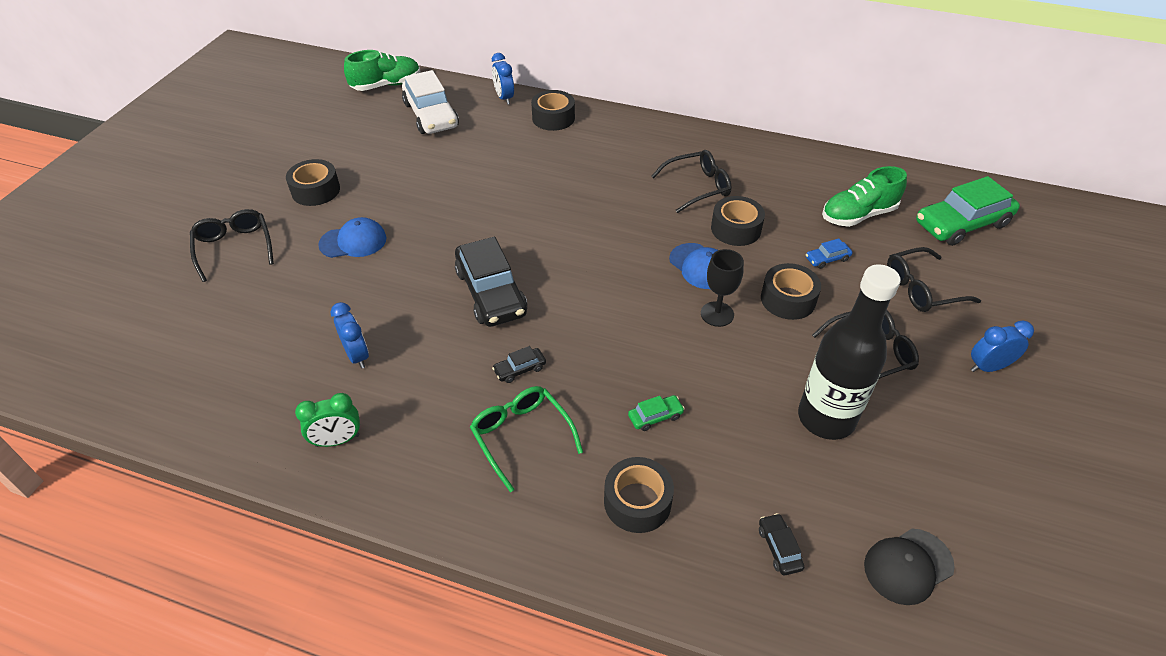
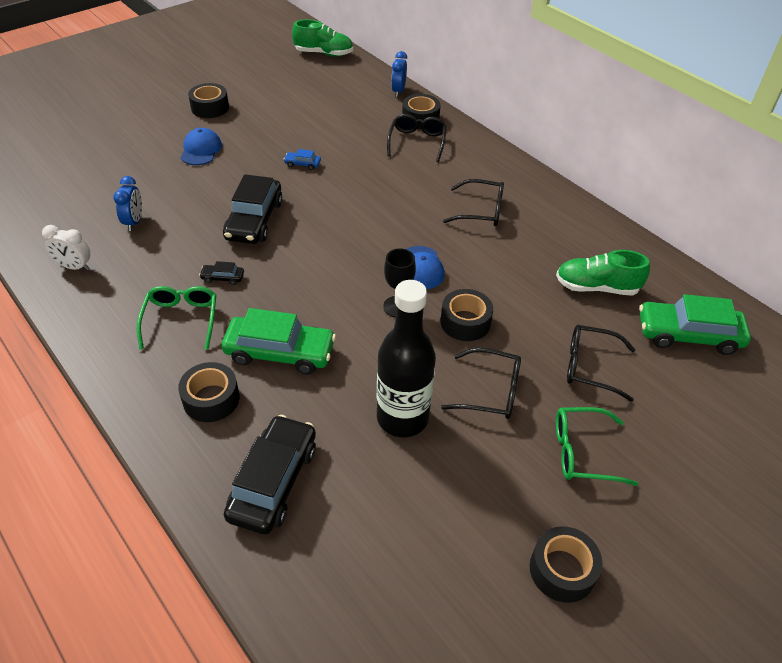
camera: 30 degrees right, 0 degrees up
black glasses [190,209,274,282] -> black glasses moved to [387,114,446,162]
green clock [295,393,360,447] -> white clock [42,225,90,270]
blue cap [318,217,387,258] -> blue cap turned 105 degrees counterclockwise [180,128,222,165]
white car [402,70,459,134] -> none
green car [628,395,685,431] -> green car [222,308,336,374], size x2.33
black tape [711,196,765,246] -> black tape moved to [530,526,603,603]
black car [759,513,805,575] -> black car [224,415,316,535], size x2.33
blue car [806,238,852,269] -> blue car moved to [283,149,321,170]
black cap [864,528,955,605] -> none
blue clock [971,320,1034,372] -> green glasses [556,407,638,486]

